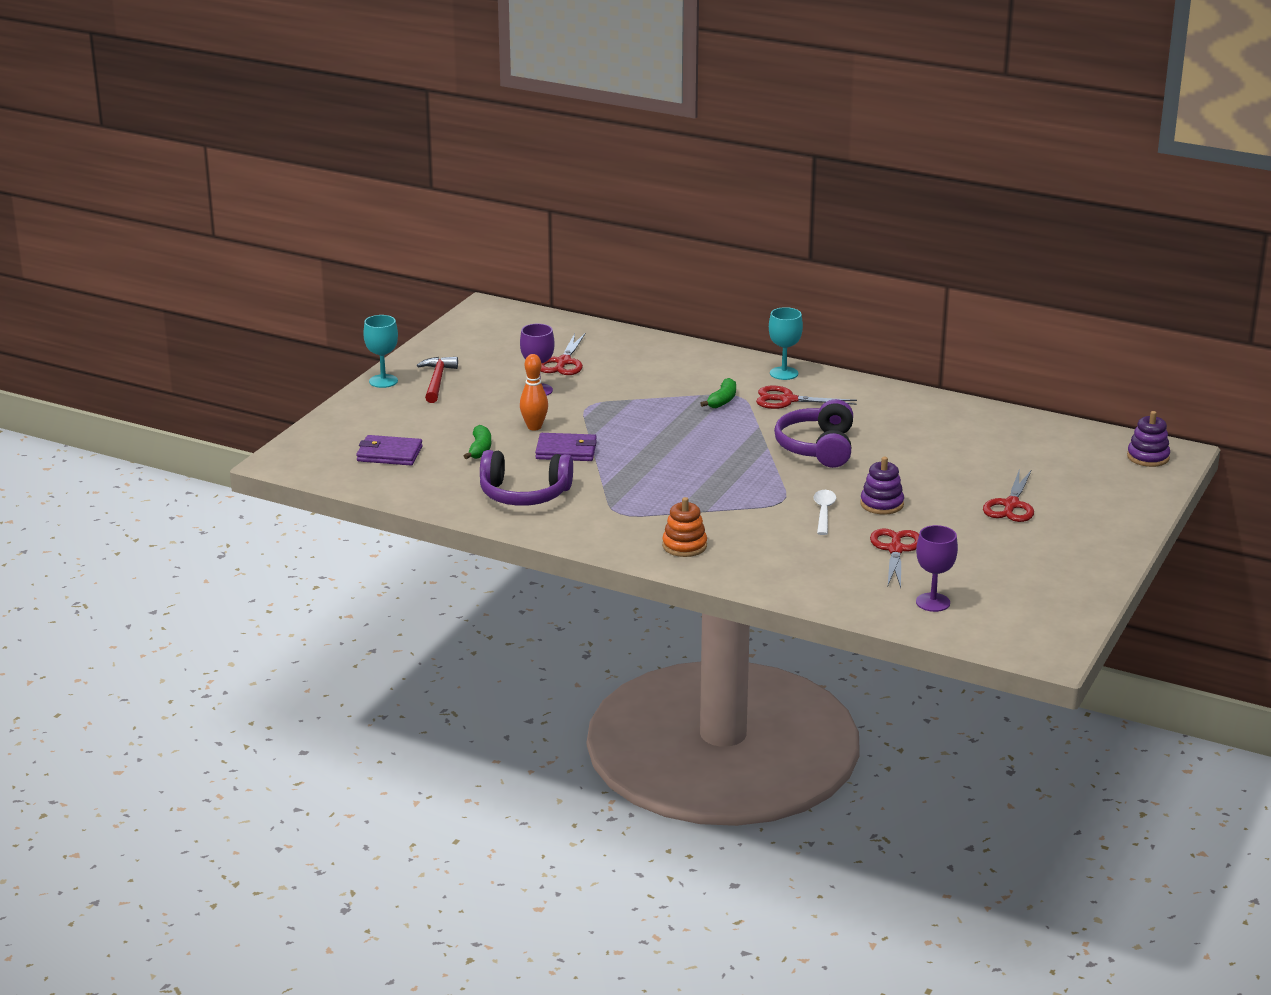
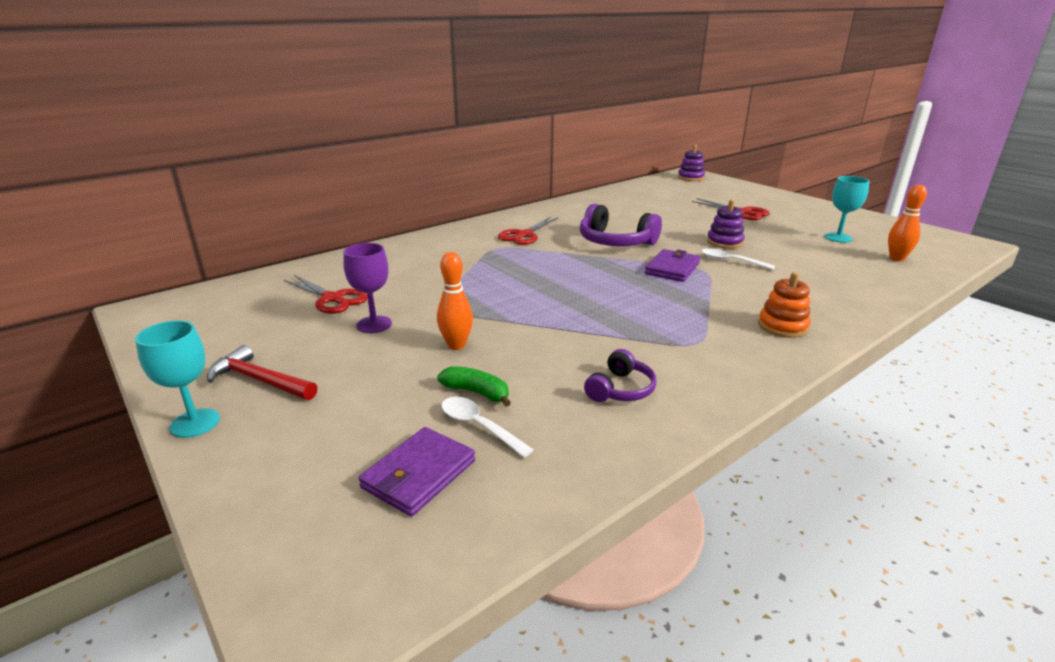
camera: 65 degrees left, 0 degrees up
purple headphones [480,450,573,506] -> purple headphones [584,349,657,402], size x0.57
purple wallet [535,433,597,461] -> purple wallet moved to [645,249,700,282]
green banana [700,378,736,408] -> none
turquoise goblet [769,307,803,380] -> turquoise goblet moved to [824,176,869,243]
red scissors [870,528,919,588] -> none
purple goblet [916,525,958,612] -> orange bowling pin [888,185,927,261]
none -> white spoon [441,397,534,458]

